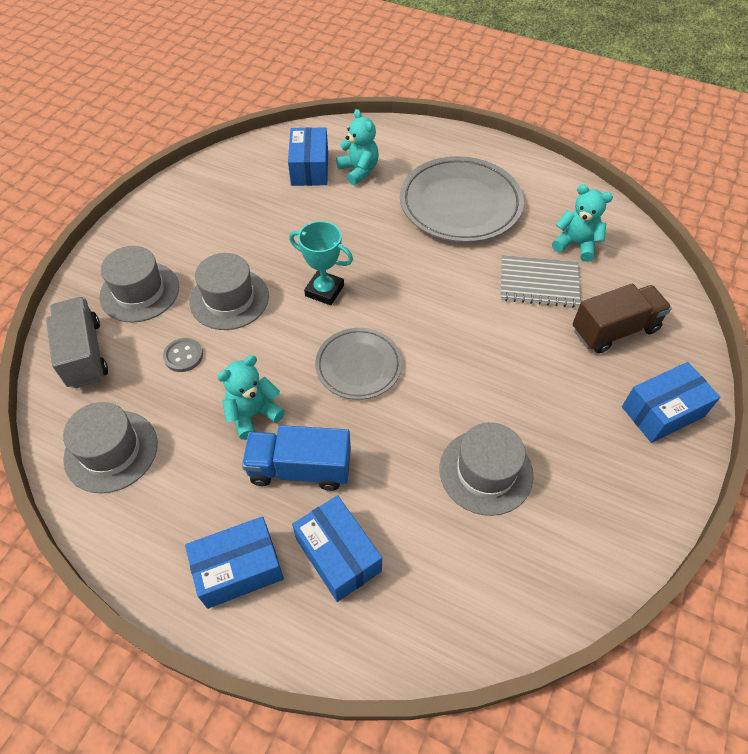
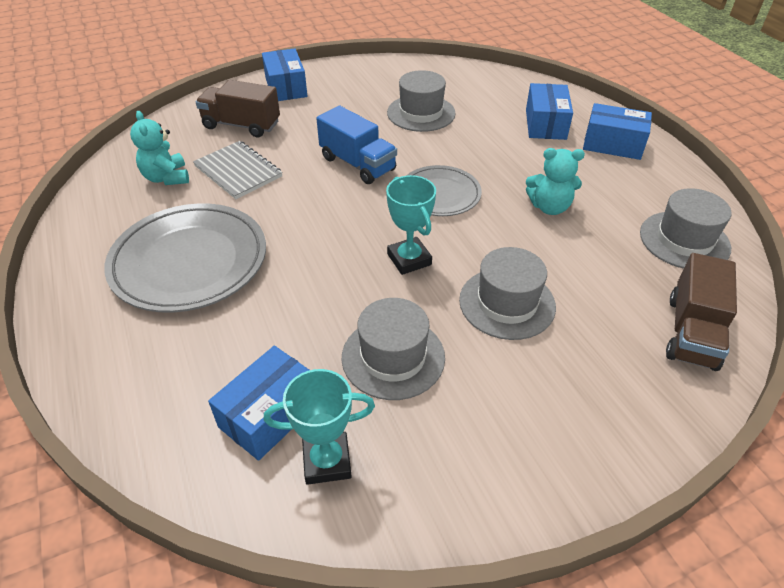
camera: 140 degrees left, 10 degrees down
grey truck [46,297,108,388] -> brown truck [666,253,737,371]
grey hat [99,246,179,322] -> grey hat moved to [342,298,445,400]
grey button [163,338,203,372] -> none
blue truck [242,425,351,491] -> blue truck moved to [316,106,397,184]
turquoise teddy bear [336,109,379,185] -> none
blue box [622,362,720,443] -> blue box turned 60 degrees clockwise [262,49,307,101]
none -> turquoise trophy [264,369,375,485]

